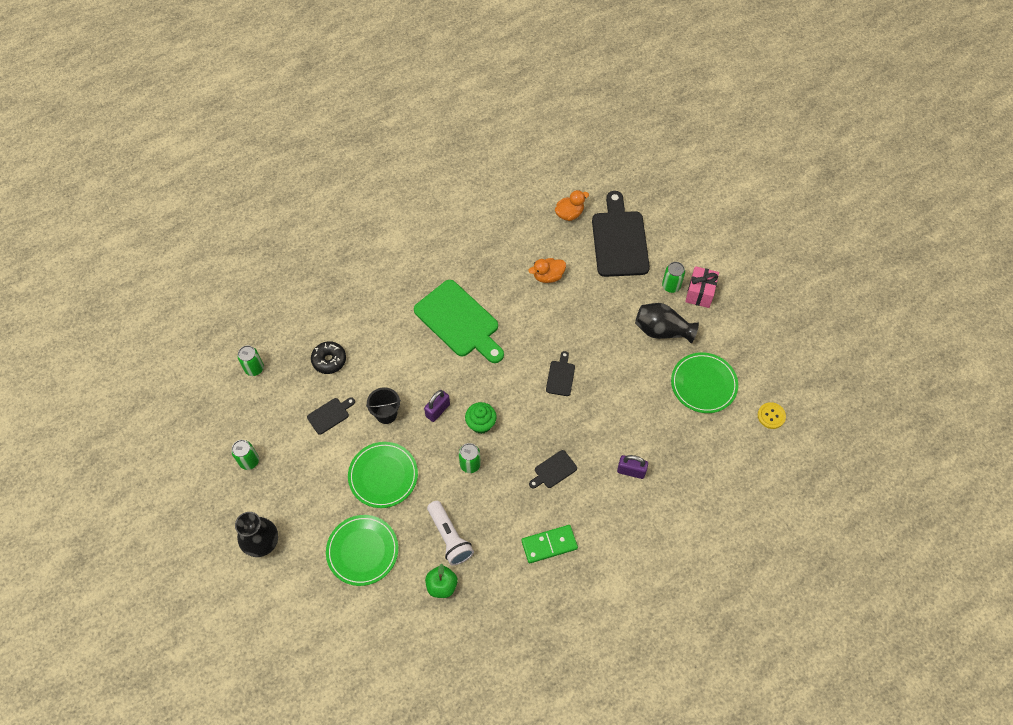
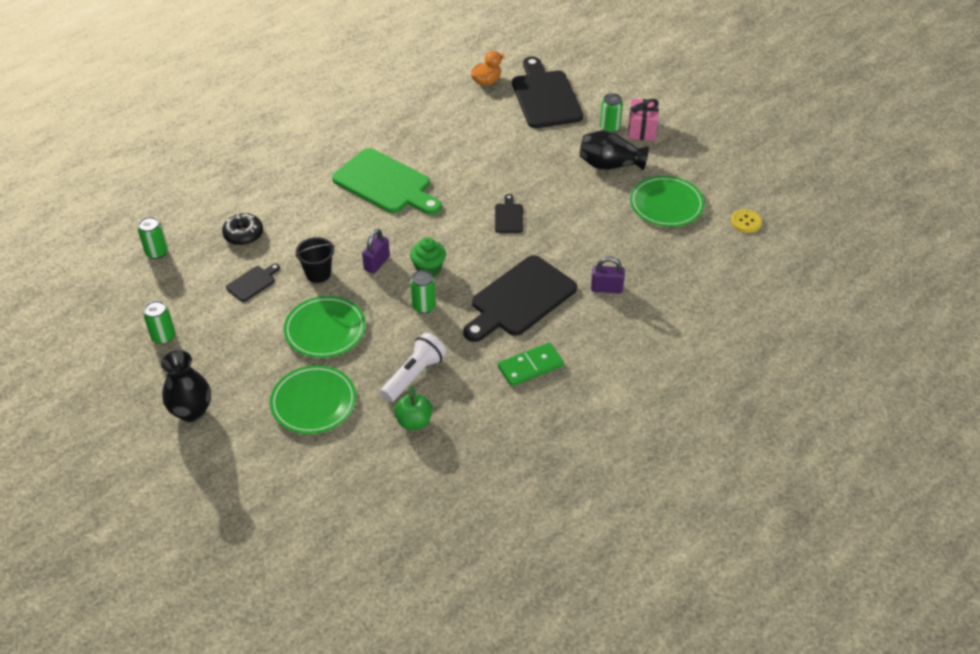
camera: 10 degrees left, 15 degrees down
white flashlight [427,501,474,566] -> white flashlight turned 105 degrees counterclockwise [380,333,446,402]
orange duck [528,258,566,283] -> none
black cutting board [529,450,577,489] -> black cutting board [463,255,577,342], size x2.20

